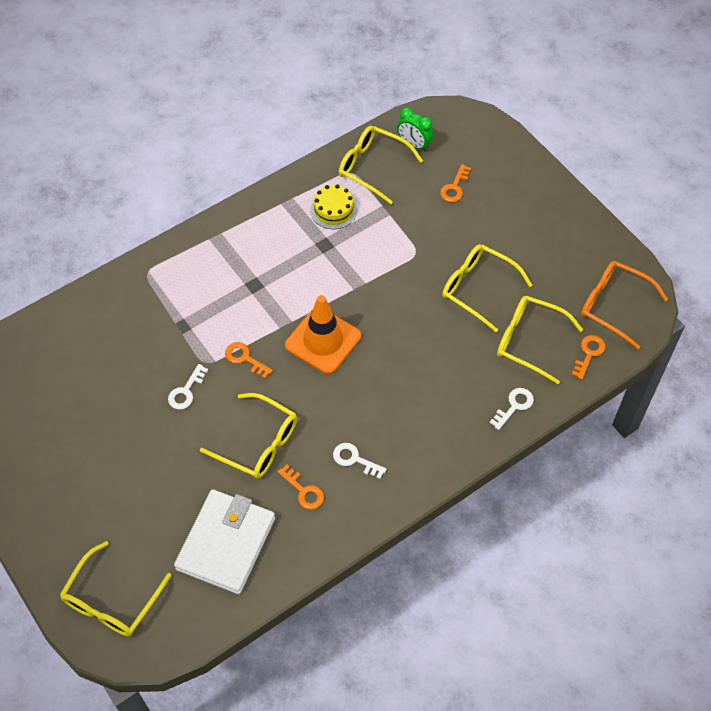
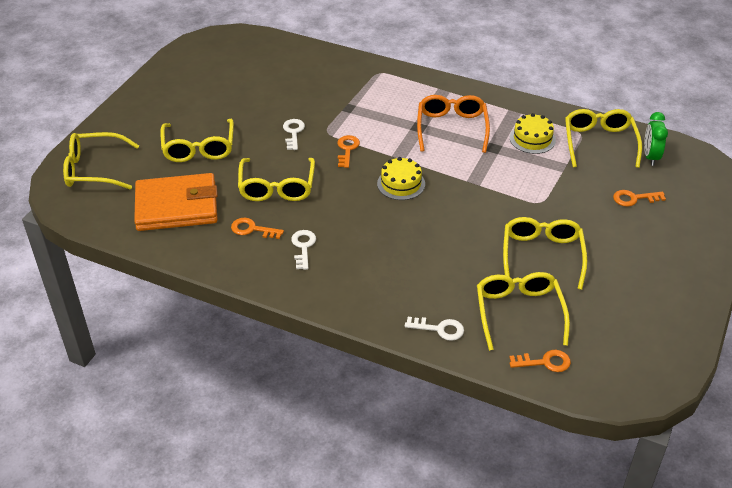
camera: 60 degrees right, 15 degrees down
white key [168,364,208,410] -> white key turned 90 degrees clockwise [283,119,305,150]
white wallet [174,489,275,594] -> orange wallet [134,173,218,231]
orange key [278,464,324,510] -> orange key turned 90 degrees clockwise [231,218,284,239]
orange traffic cone [285,295,361,374] -> yellow cake [377,157,425,200]
orange glasses [581,261,668,349] -> orange glasses moved to [417,95,490,153]
none -> yellow glasses [160,119,234,162]

